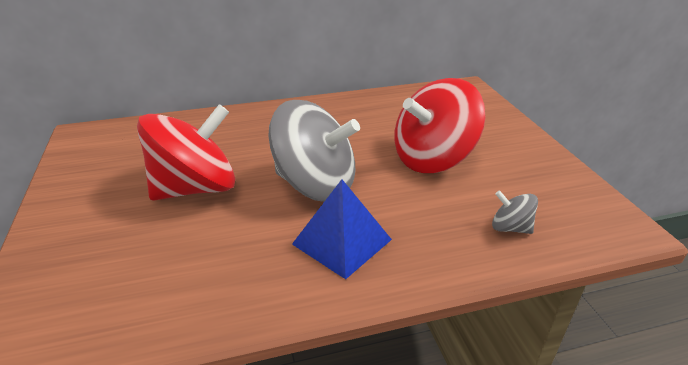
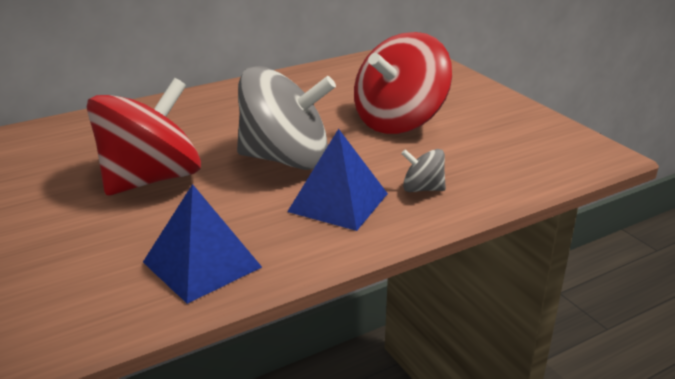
camera: 15 degrees left, 5 degrees down
grey spinning top [492,190,538,234] -> grey spinning top moved to [401,149,446,192]
none -> blue pyramid [143,184,262,304]

